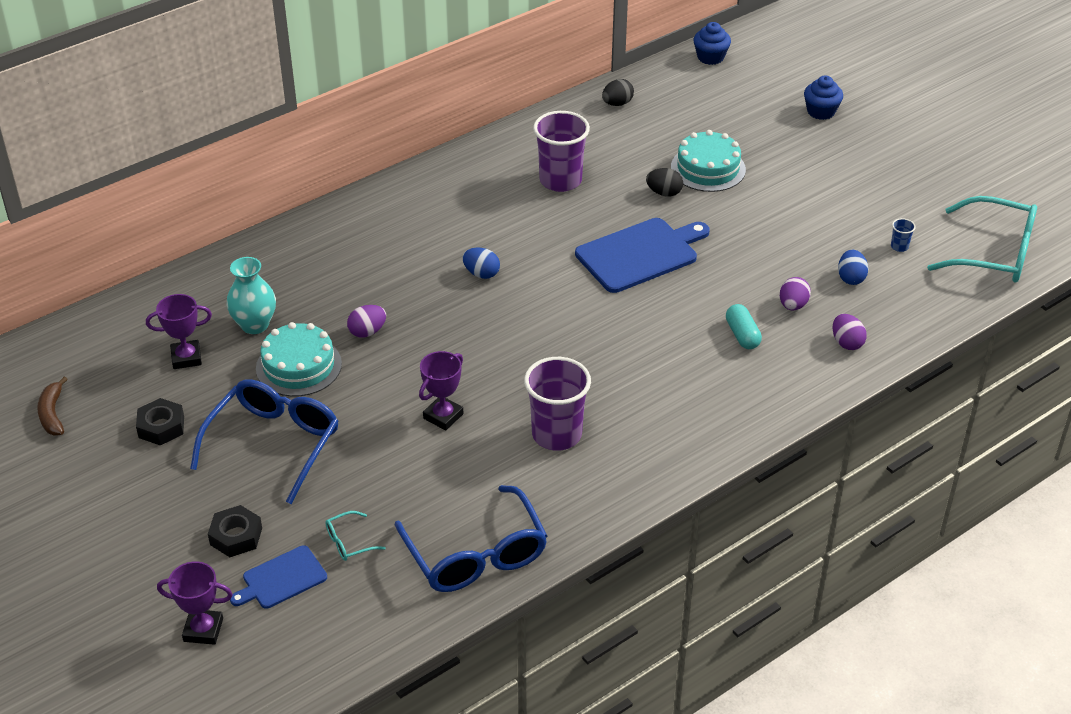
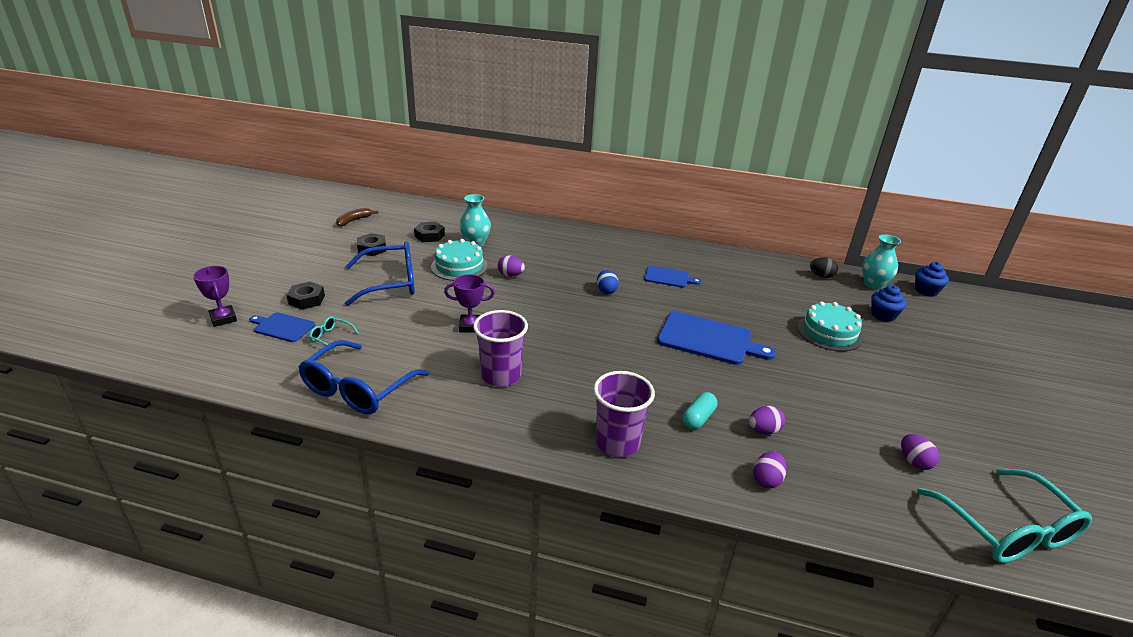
camera: 50 degrees right, 10 degrees down
purple trophy [146,294,212,369] -> black nut [414,222,445,242]
purple cup [533,111,590,192] -> purple cup moved to [593,371,655,457]
black egg [646,168,683,197] -> none
blue cupcake [804,76,843,120] -> blue cupcake moved to [871,285,906,322]
blue egg [838,250,868,285] -> none
blue cup [891,218,916,252] -> purple egg [901,434,939,470]
none -> blue cutting board [644,266,701,288]
none -> turquoise vase [862,234,901,290]

